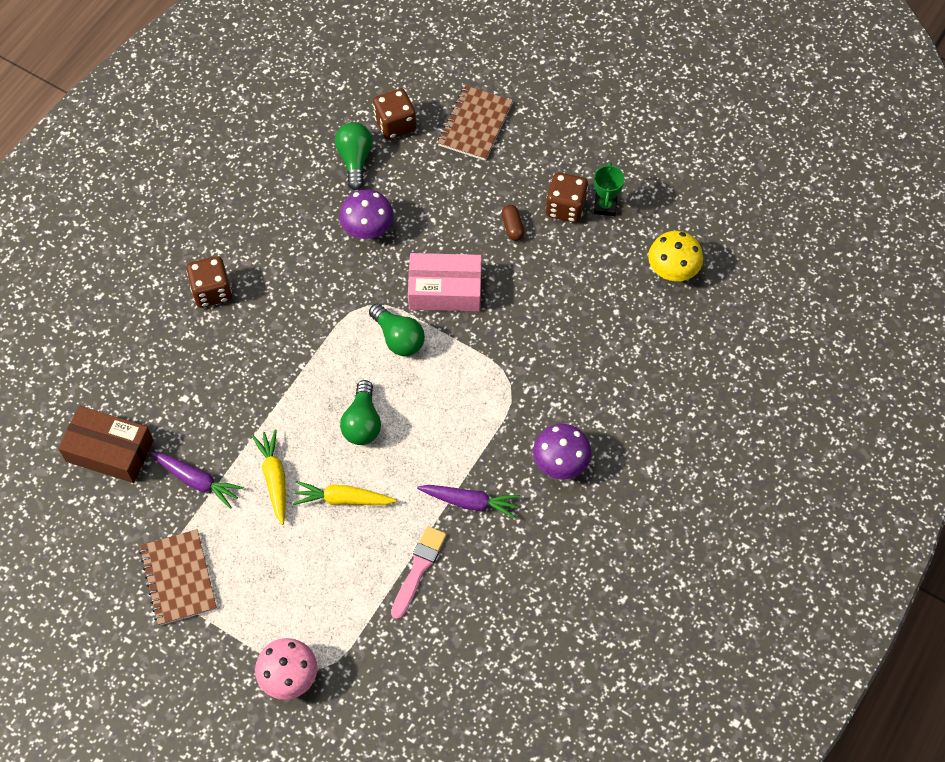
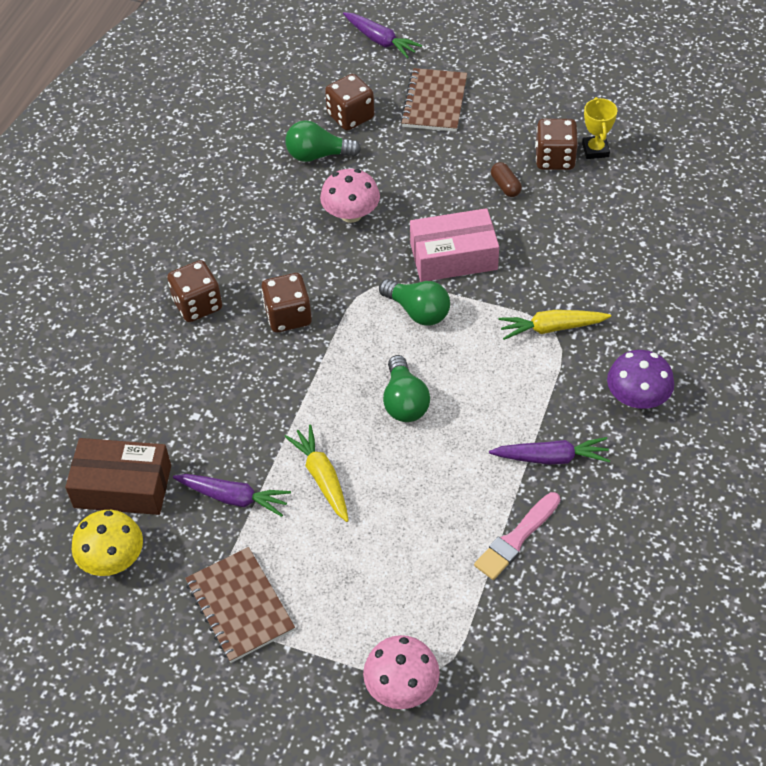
camera: 10 degrees left, 10 degrees down
yellow carrot [293,481,397,505] -> yellow carrot moved to [498,310,611,340]
green light bulb [335,122,372,190] -> green light bulb turned 75 degrees counterclockwise [285,120,361,162]
purple mushroom [339,189,394,239] -> pink mushroom [320,169,380,223]
pink brush [391,526,446,619] -> pink brush turned 150 degrees counterclockwise [474,492,560,580]
green trophy [594,162,625,216] -> yellow trophy [582,97,617,159]
yellow mushroom [648,231,703,281] -> yellow mushroom moved to [72,510,143,576]
none -> brown dice [261,273,312,332]
none -> purple carrot [343,12,422,59]

